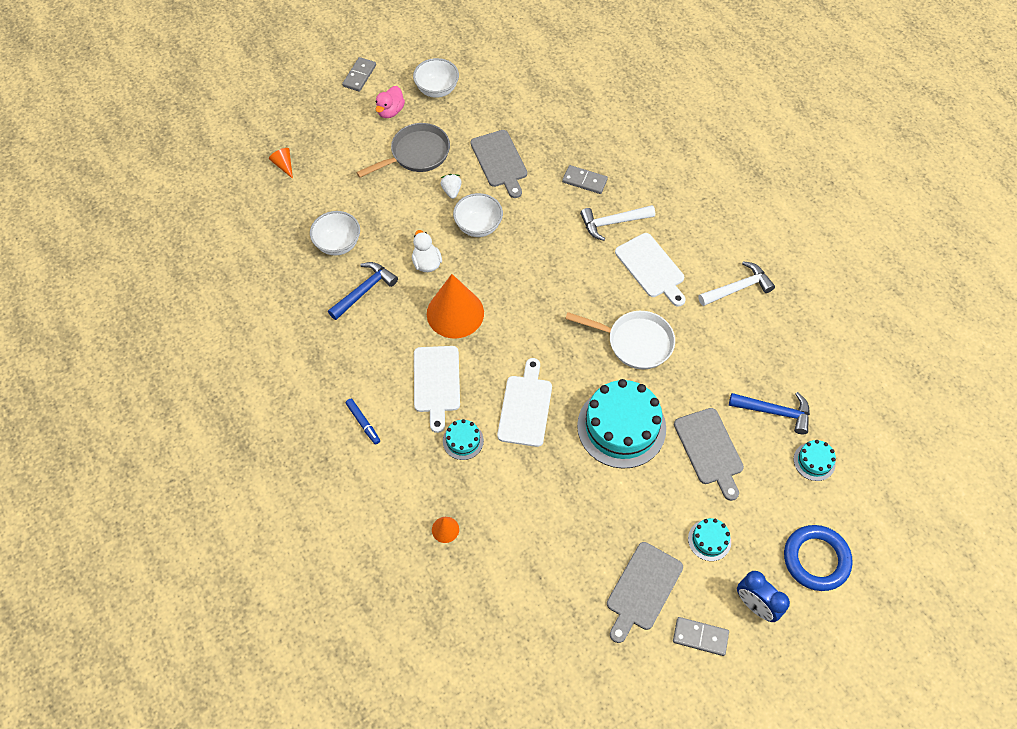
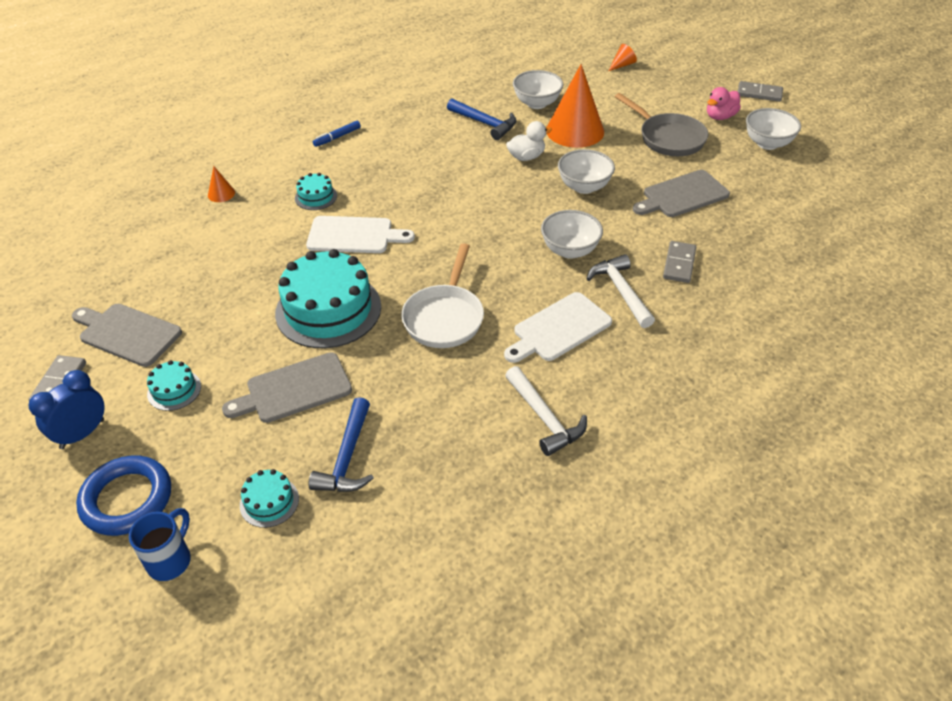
camera: 85 degrees right, 15 degrees down
pink duck [376,86,405,118] -> pink duck turned 60 degrees counterclockwise [707,87,741,120]
white cutting board [414,346,460,433] -> none
orange cone [427,274,484,338] -> orange cone moved to [547,64,604,148]
white strawberry [441,174,462,199] -> none
none -> blue mug [129,508,191,581]
none -> white bowl [541,210,603,259]

